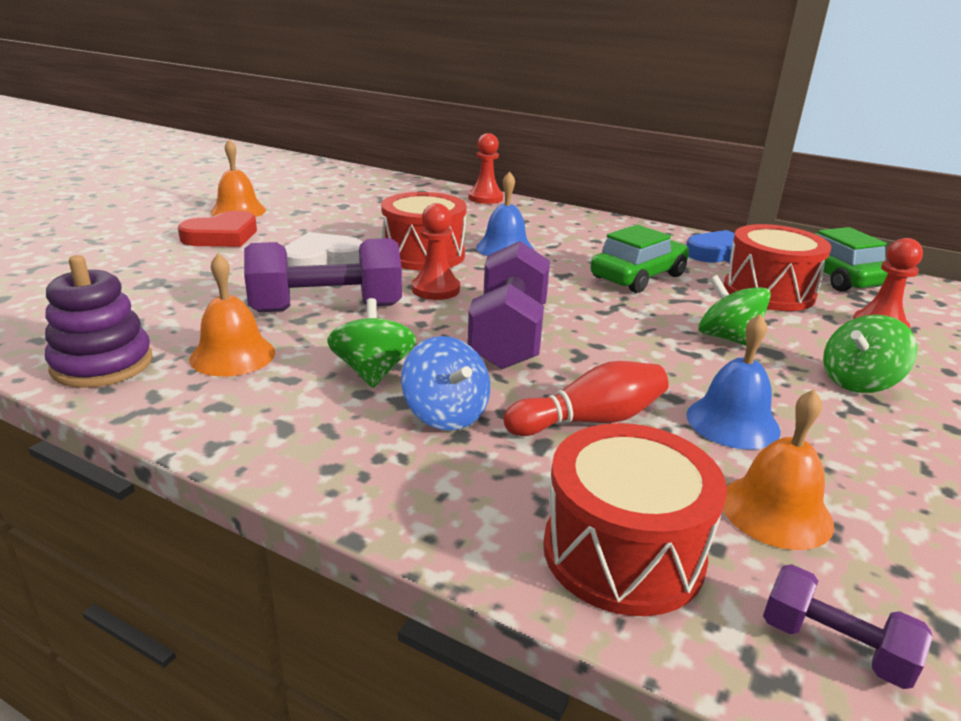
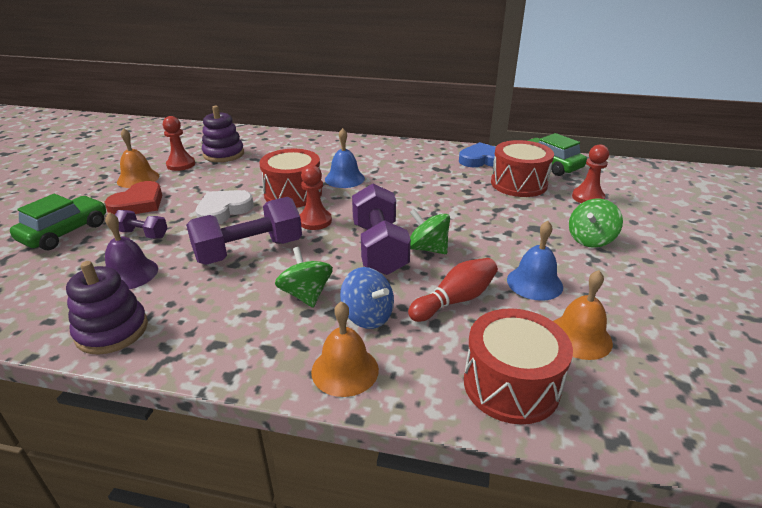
camera: 15 degrees left, 5 degrees up
orange bell [190,253,275,377] -> orange bell moved to [311,301,379,397]
red pawn [468,133,503,204] -> red pawn moved to [163,116,195,171]
green car [591,225,689,293] -> green car moved to [10,194,106,250]
green spinning top [698,275,771,346] -> green spinning top moved to [410,209,450,254]
purple dumbbell [763,564,933,689] -> purple dumbbell moved to [115,210,168,239]
none -> purple bell [105,212,158,289]
none -> purple stacking toy [202,105,244,162]

